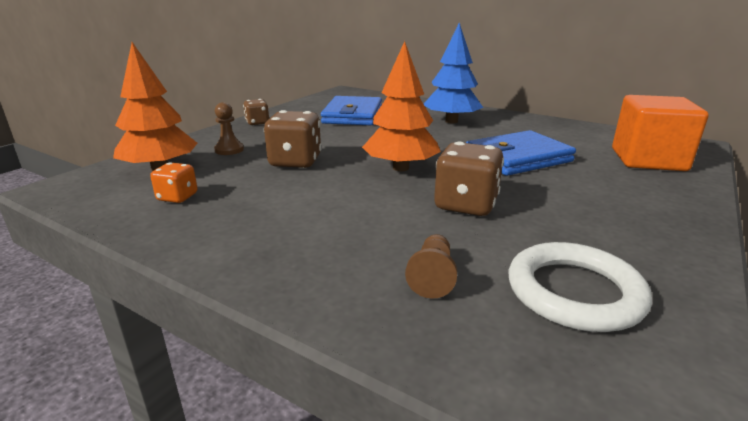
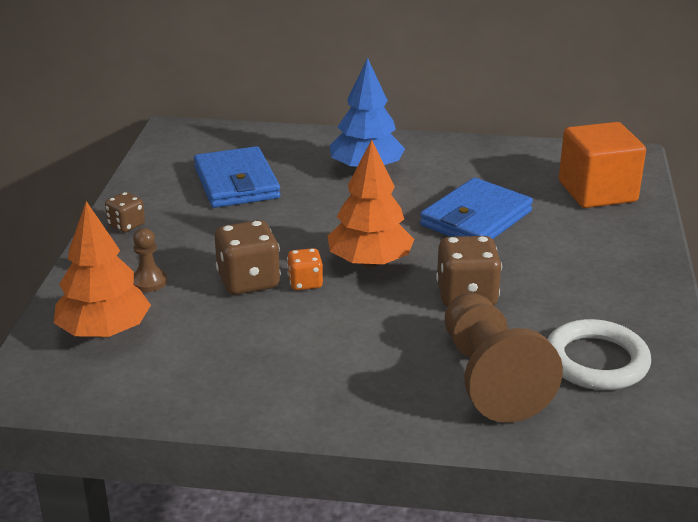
camera: 25 degrees left, 5 degrees up
orange dice [150,162,198,203] -> orange dice moved to [287,248,323,290]
brown pawn [405,234,457,299] -> brown pawn [445,293,563,423], size x2.29

